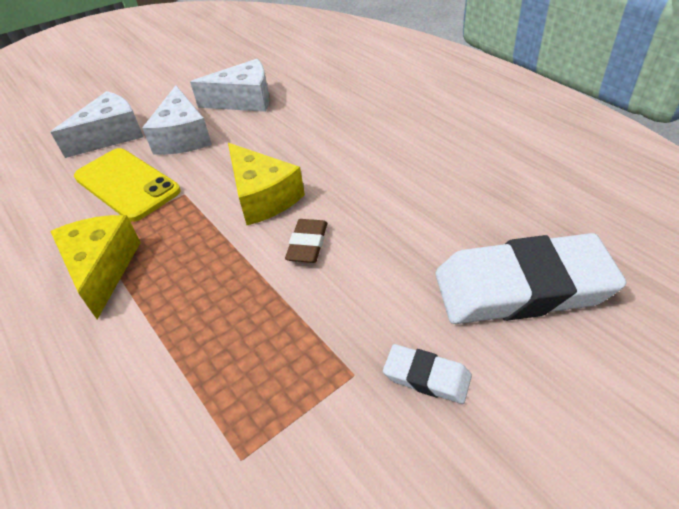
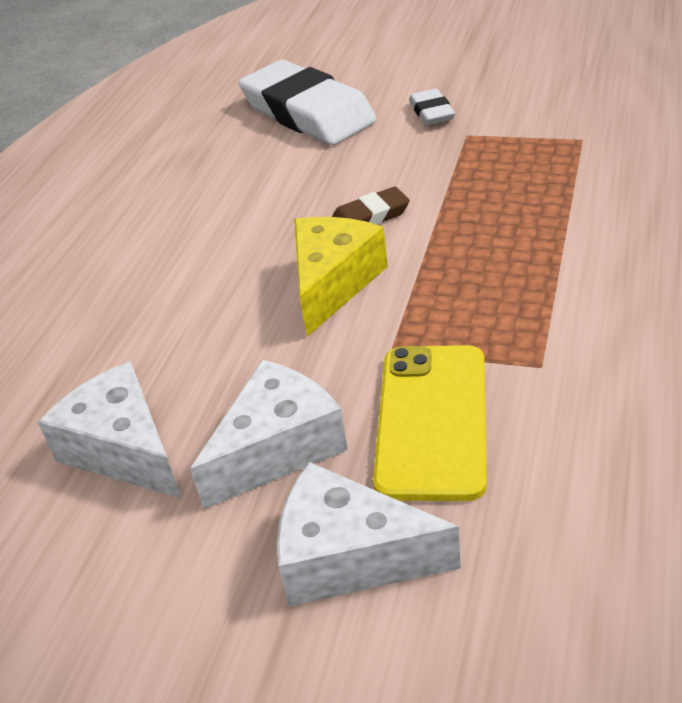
camera: 125 degrees left, 5 degrees down
yellow cheese [50,215,141,319] -> none

